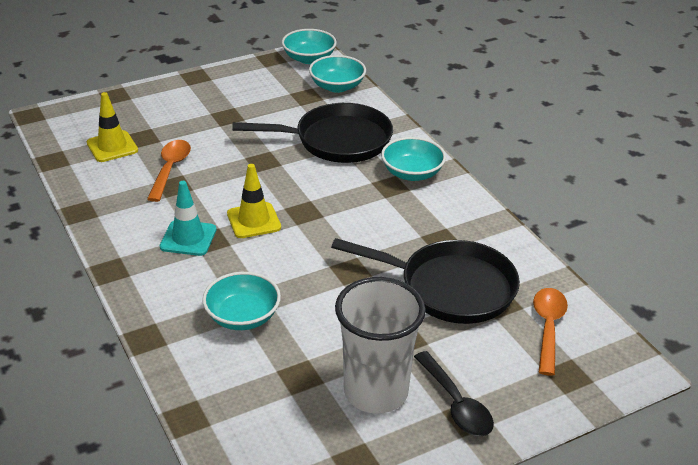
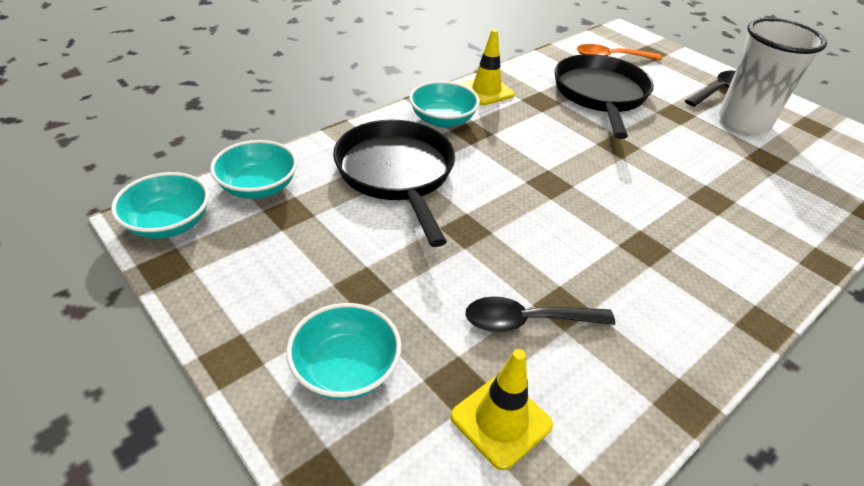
camera: 105 degrees left, 5 degrees up
orange spoon [147,140,191,202] -> black spoon [465,296,615,332]
turquoise traffic cone [160,181,216,256] -> none
turquoise bowl [202,272,281,330] -> turquoise bowl moved to [286,303,401,400]
yellow traffic cone [227,164,281,238] -> yellow traffic cone moved to [460,29,515,105]

